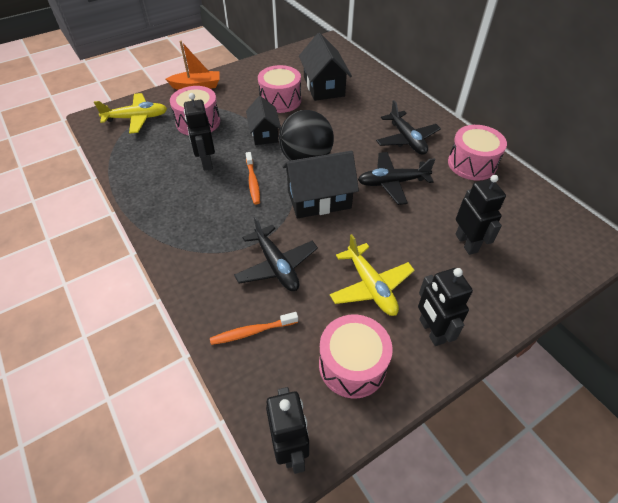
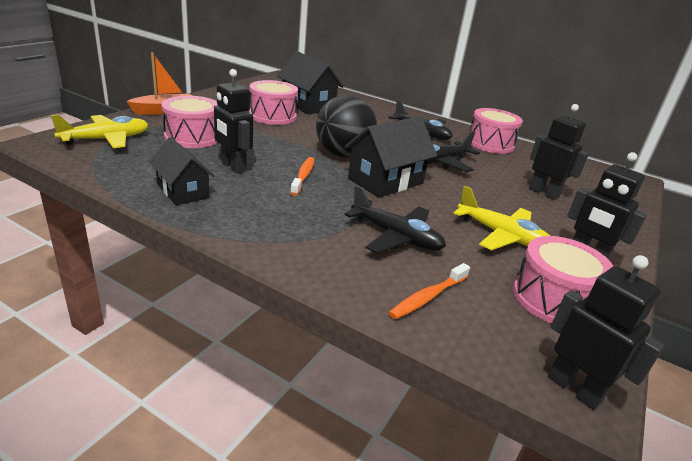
camera: 30 degrees left, 20 degrees down
black house [246,96,281,145] -> black house moved to [149,137,215,205]
orange toothbrush [246,152,260,204] -> orange toothbrush turned 135 degrees counterclockwise [290,157,315,196]

